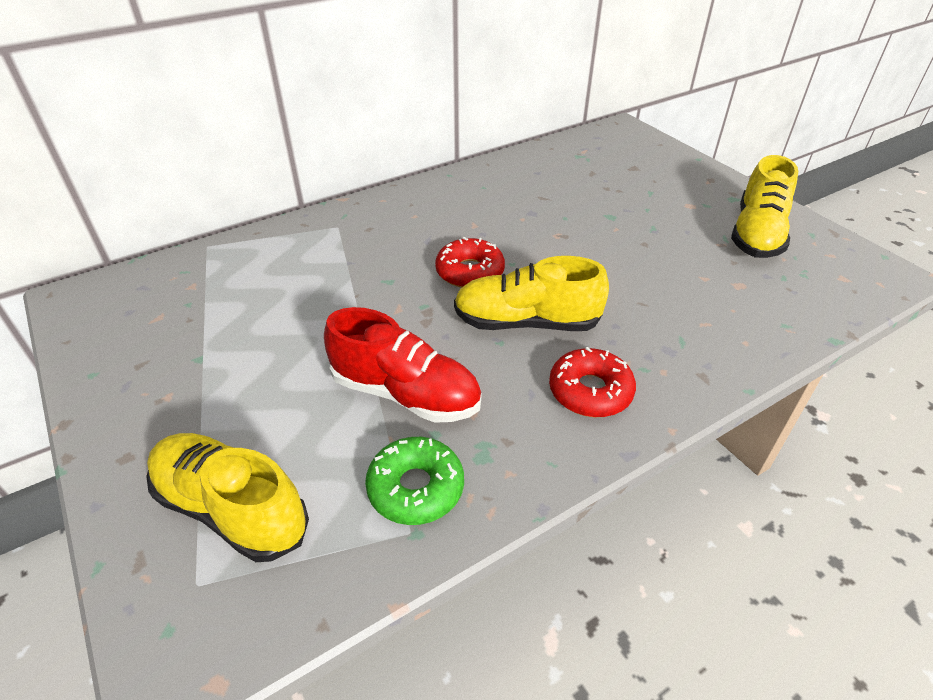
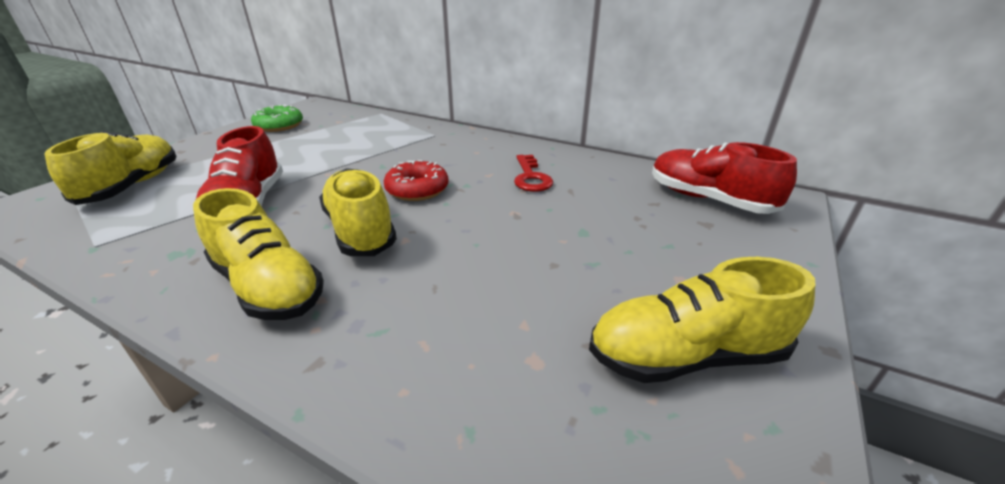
camera: 60 degrees right, 10 degrees down
green donut [365,437,464,525] -> green donut moved to [251,105,303,132]
red donut [549,347,636,417] -> yellow shoe [193,188,324,320]
none -> red key [514,155,553,192]
none -> red shoe [652,142,797,214]

